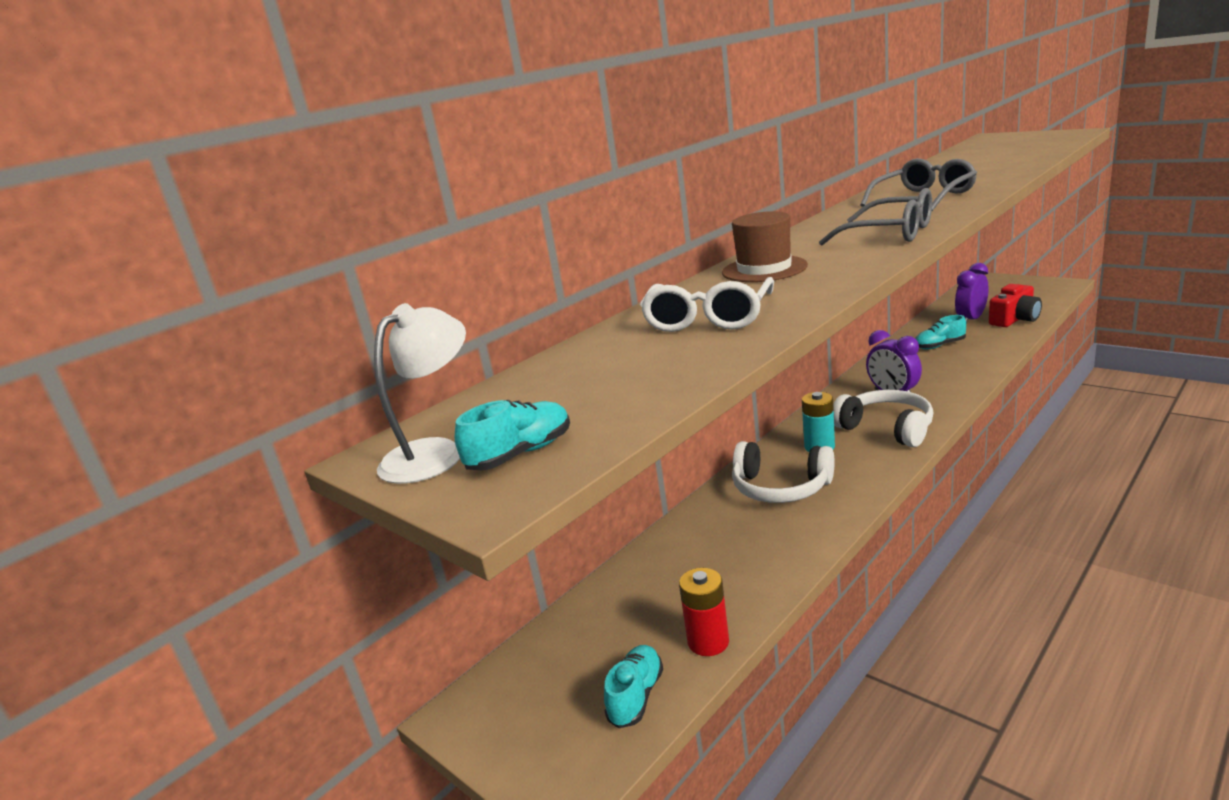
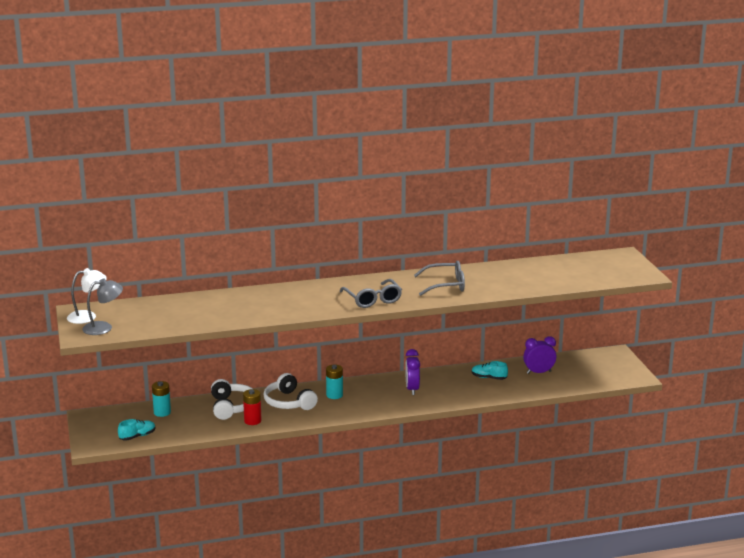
camera: 30 degrees right, 0 degrees up
turquoise shoe [455,400,570,470] -> grey lamp [82,278,123,335]
white glasses [640,277,774,332] -> none
red battery [679,568,729,656] -> red battery moved to [243,389,262,425]
brown hat [722,211,808,282] -> none
white headphones [833,390,934,447] -> white headphones moved to [211,379,253,420]
red camera [989,284,1042,327] -> none
none -> turquoise battery [152,381,171,417]

